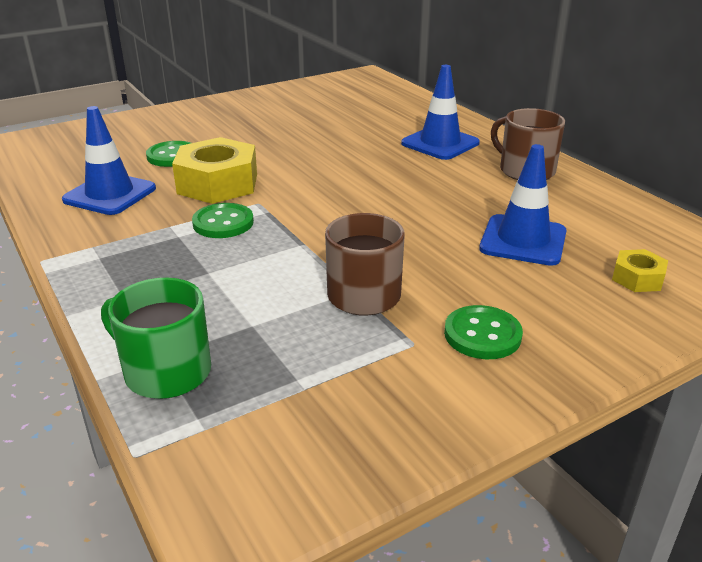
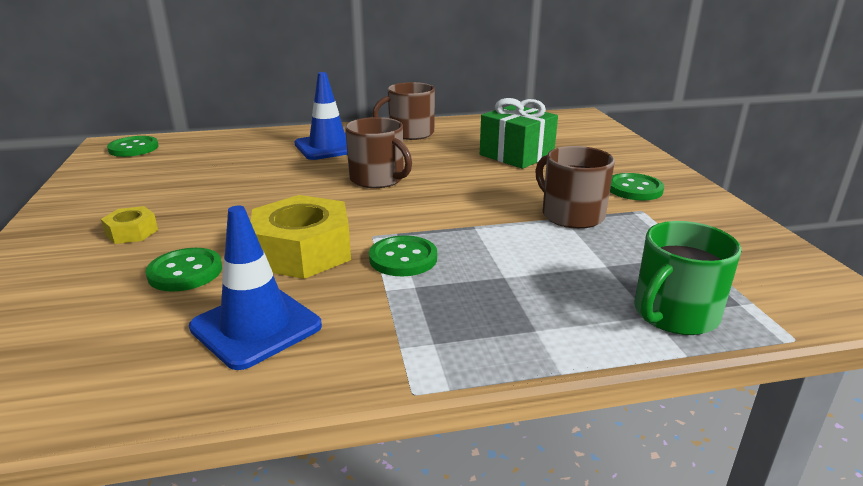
camera: 70 degrees left, 5 degrees down
blue traffic cone [479,144,567,266] -> green gift [480,98,558,169]
yellow nut [612,249,668,292] -> yellow nut moved to [101,206,158,244]
none -> green button [107,136,159,157]
none -> brown mug [345,117,412,188]

